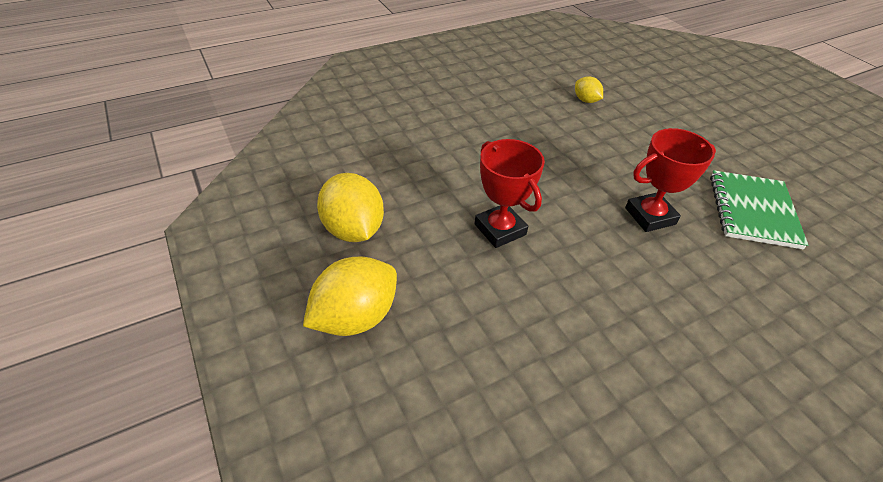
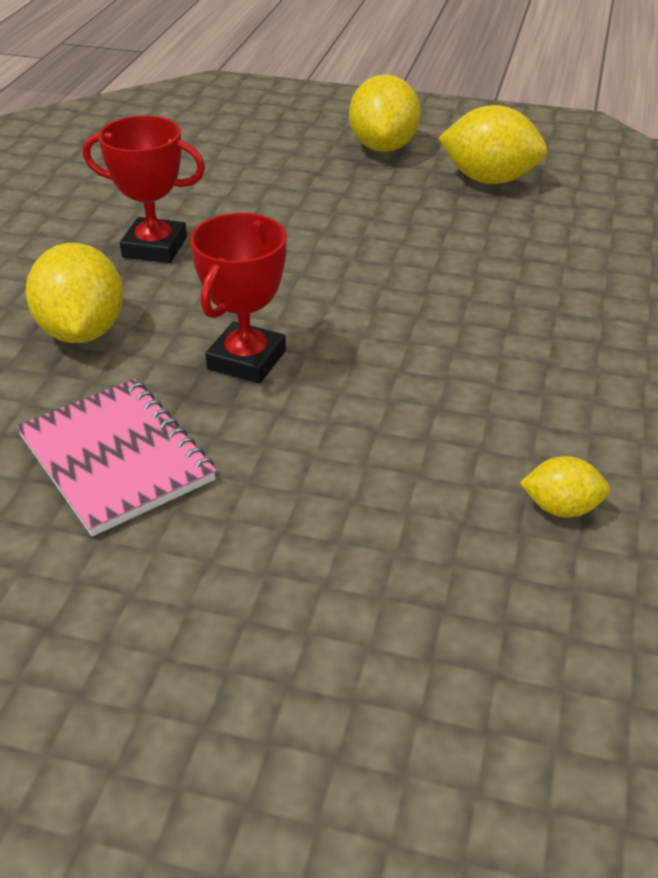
camera: 135 degrees right, 5 degrees down
red trophy [475,139,545,248] -> red trophy moved to [83,115,205,263]
green notebook [710,170,808,249] -> pink notebook [16,379,216,536]
none -> yellow lemon [25,243,123,343]

